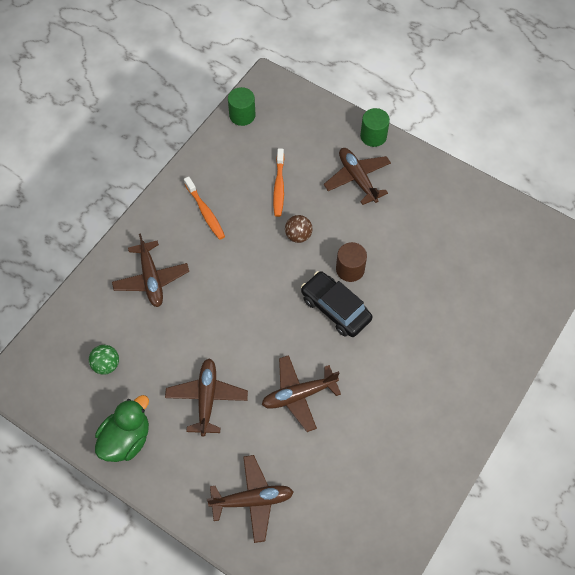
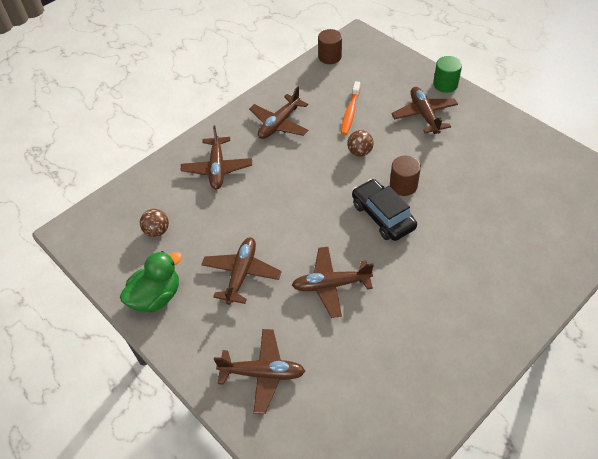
camera: 15 degrees right, 10 degrees down
green ball [89,345,119,375] -> brown ball [140,209,169,237]
orange toothbrush [184,176,225,240] -> brown plane [249,87,308,139]
green cylinder [228,87,256,126] -> brown cylinder [318,29,342,64]

